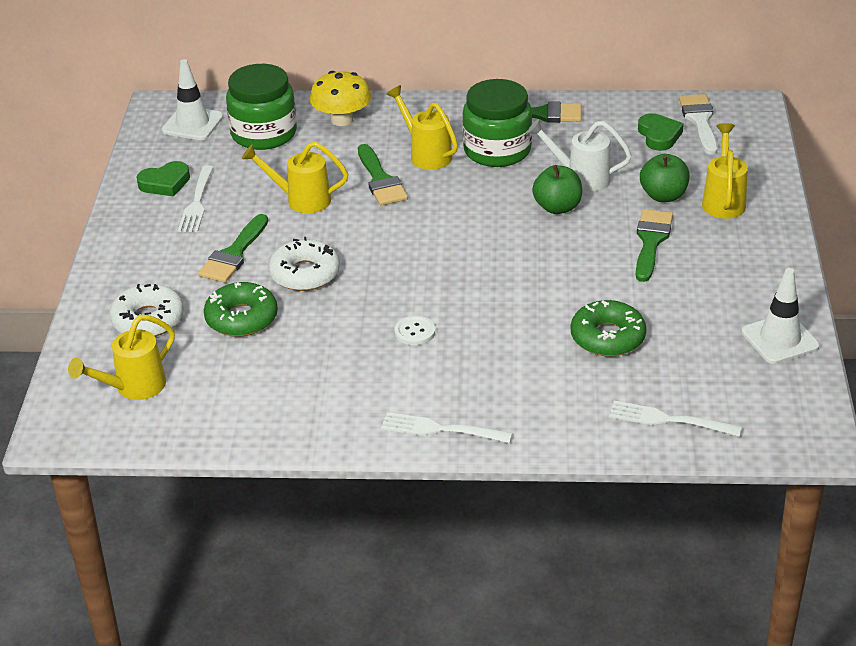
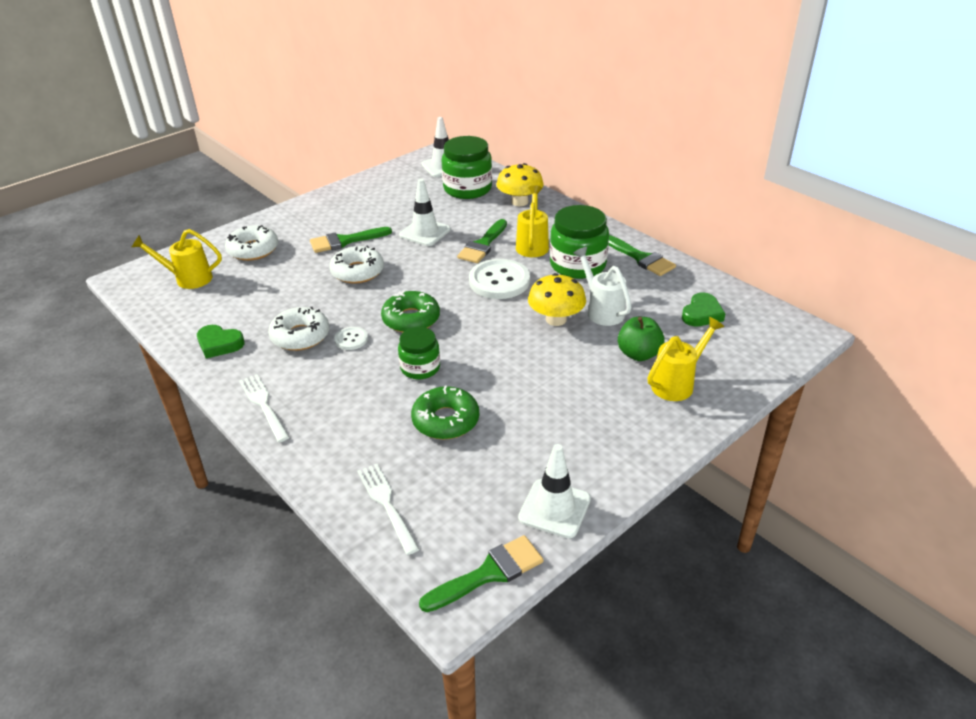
camera: 45 degrees right, 0 degrees up
green heart [137,161,190,197] -> green heart moved to [197,325,245,359]
white fork [178,165,213,232] -> none
green donut [204,282,278,337] -> green donut moved to [381,290,440,333]
yellow watering can [242,142,348,213] -> white traffic cone [399,179,450,246]
green apple [532,165,582,214] -> yellow mushroom [528,273,586,326]
green brush [636,209,673,282] -> green brush moved to [419,535,544,612]
white brush [679,94,718,155] -> none
none -> white donut [268,307,329,351]
none -> green jar [398,327,440,379]
none -> white button [469,259,530,299]

